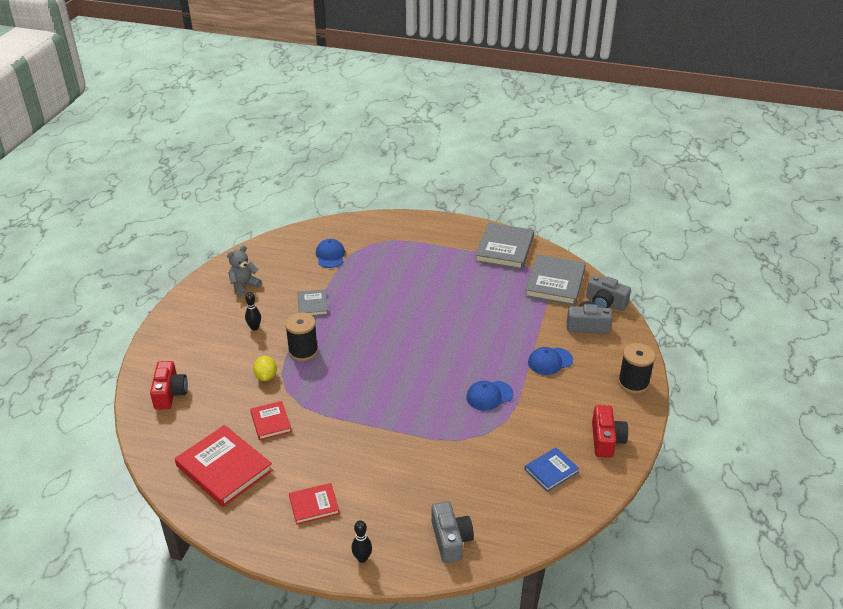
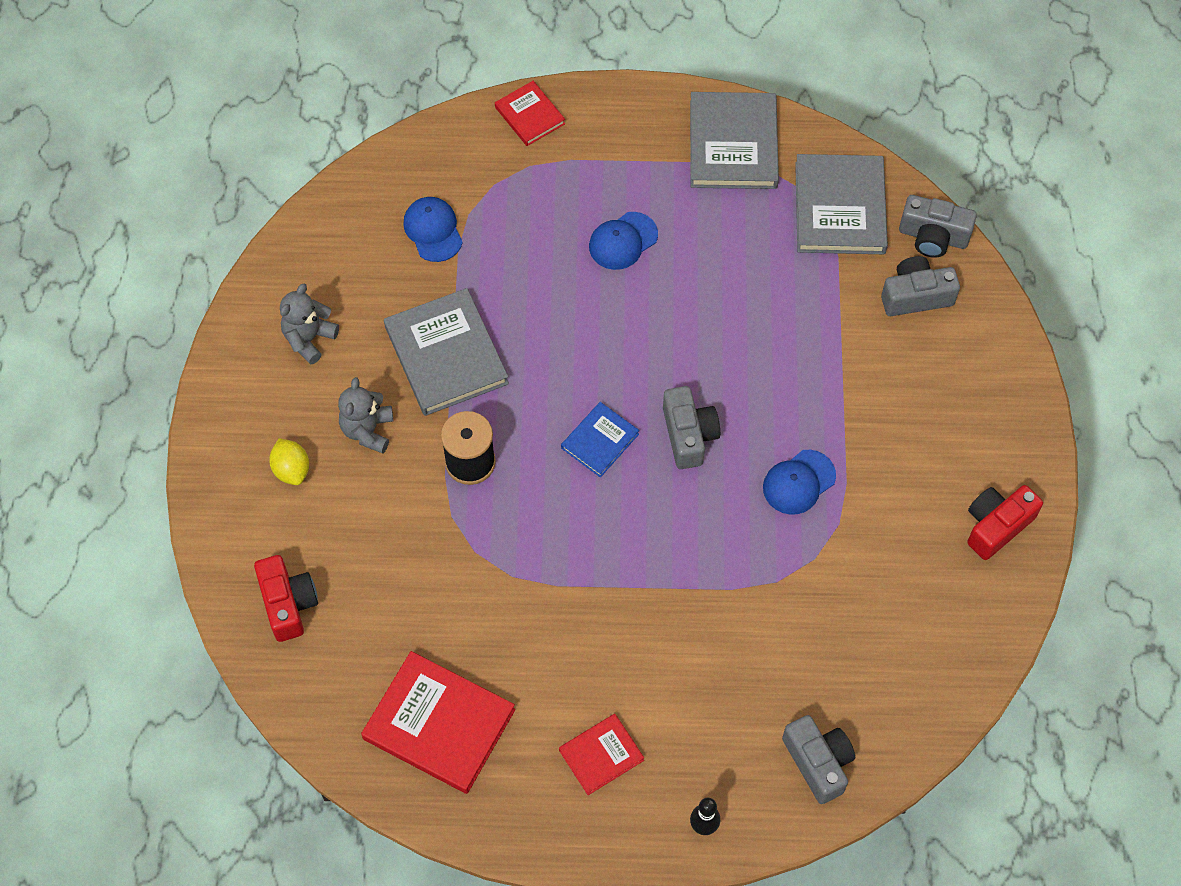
camera: 15 degrees left, 25 degrees up
black bowling pin [245,292,261,331] -> grey teddy bear [338,377,393,454]
red book [250,401,292,440] -> red book moved to [495,81,565,146]
yellow lemon [253,356,277,381] -> yellow lemon moved to [269,438,309,485]
grey book [297,289,328,316] -> grey book [384,288,509,416], size x1.81
blue book [525,447,579,492] -> blue book moved to [561,402,639,477]
blue cap [528,347,573,375] -> blue cap moved to [589,212,658,270]
red camera [592,405,628,458] -> red camera turned 120 degrees counterclockwise [967,485,1043,560]
black spool [618,343,656,394] -> none
none -> grey camera [663,386,720,469]

